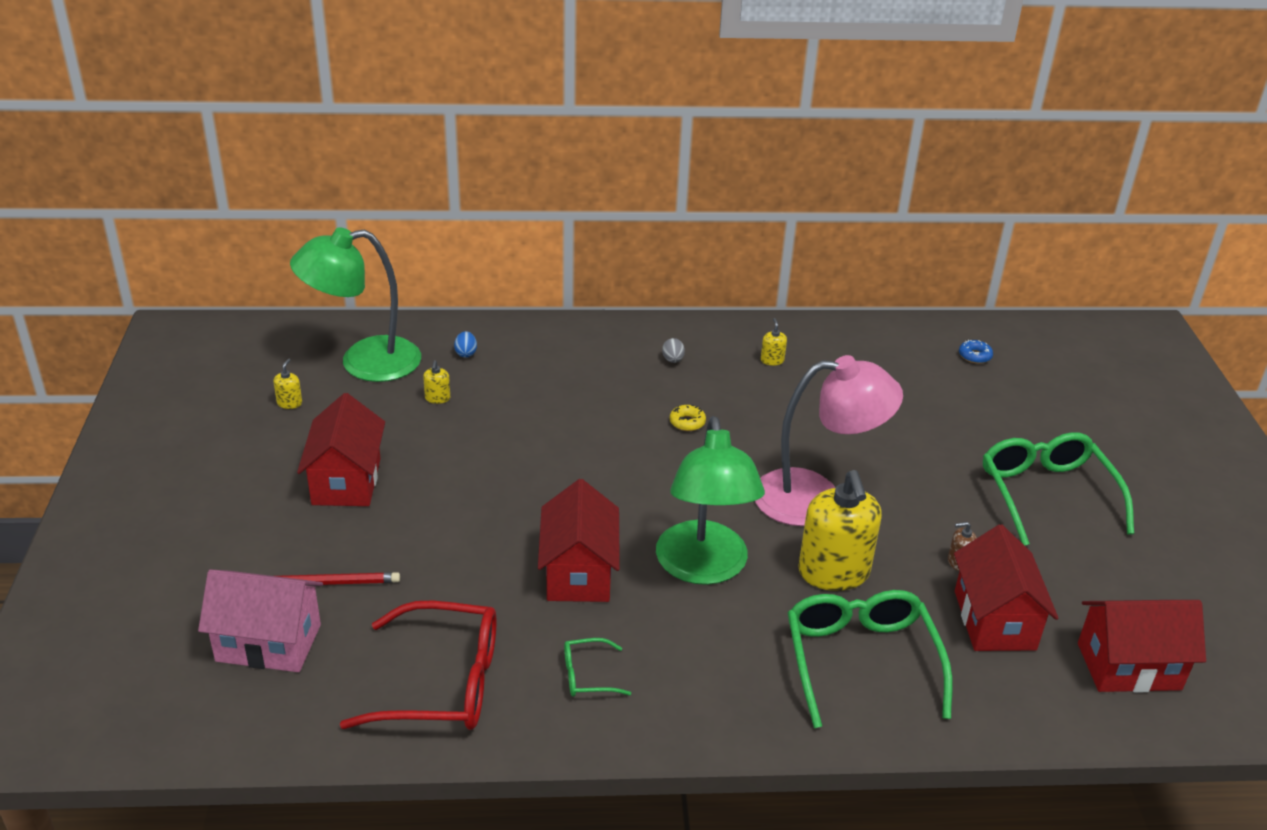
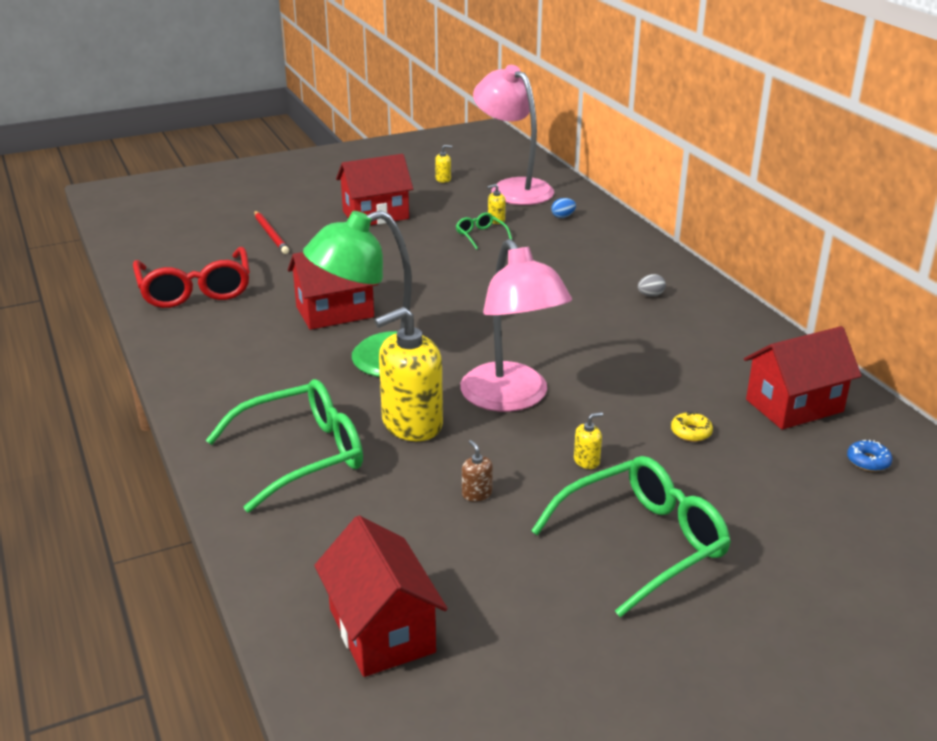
camera: 70 degrees right, 5 degrees down
pink house [198,569,323,672] -> none
green lamp [290,227,421,382] -> pink lamp [473,65,554,205]
green glasses [564,638,631,697] -> green glasses moved to [456,212,512,250]
yellow donut [670,405,706,431] -> yellow donut moved to [671,412,713,442]
yellow soap dispenser [761,318,787,366] -> yellow soap dispenser moved to [574,412,603,469]
red house [954,524,1058,651] -> red house moved to [744,326,862,430]

